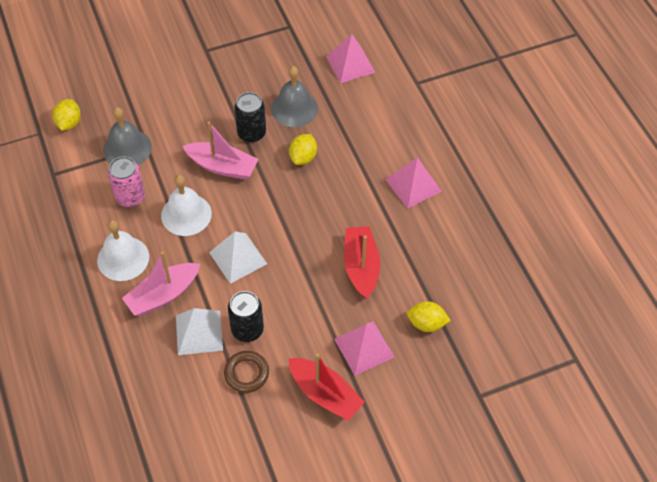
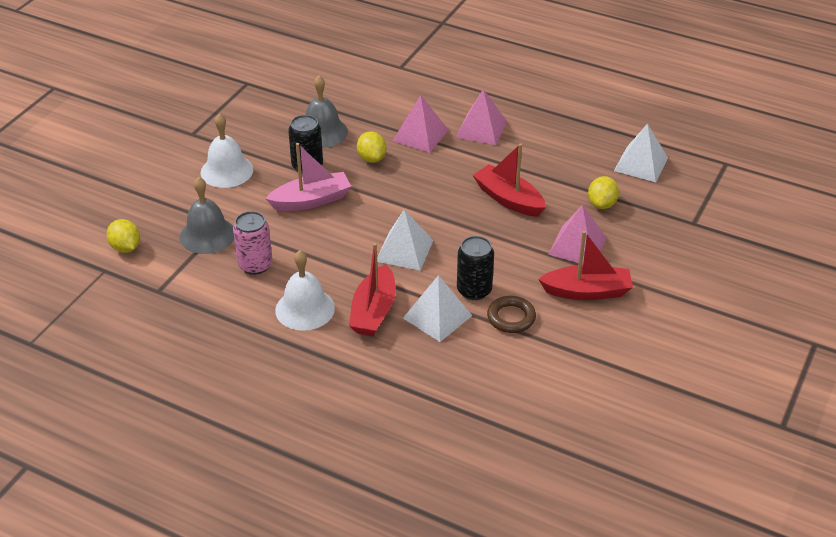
camera: 40 degrees left, 15 degrees down
pink boat [122,251,200,316] -> red boat [349,243,396,336]
white bell [161,175,212,236] -> white bell moved to [201,114,253,188]
pink pyramid [326,34,375,83] -> pink pyramid moved to [393,95,449,153]
yellow lemon [407,301,451,332] -> yellow lemon turned 45 degrees counterclockwise [588,176,619,209]
none -> white pyramid [614,124,668,182]

